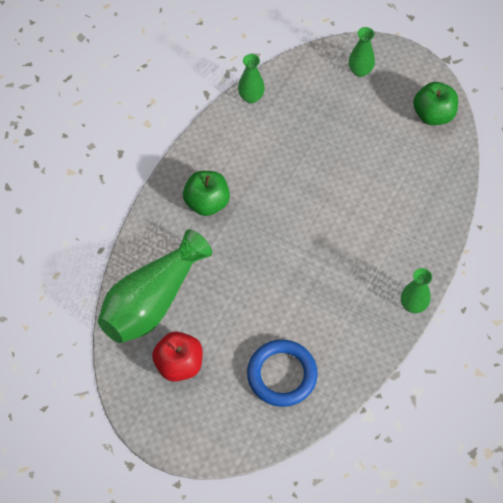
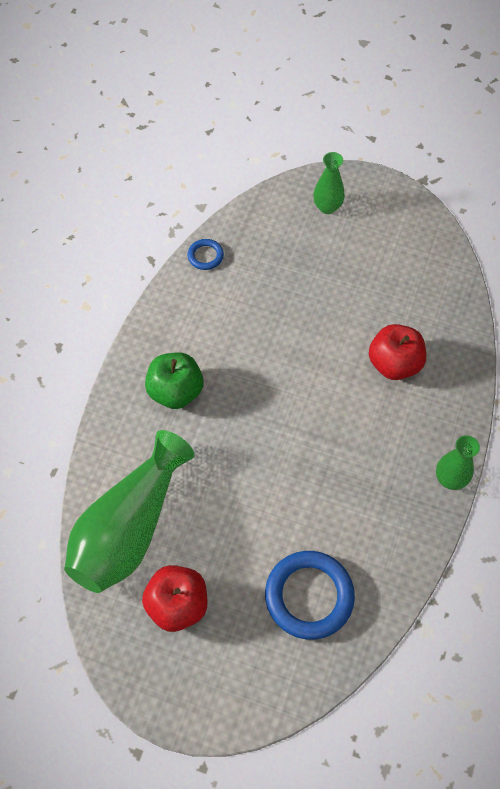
camera: 10 degrees left, 0 degrees up
green vase [238,54,265,103] -> blue ring [187,239,224,270]
green apple [413,82,458,125] -> none
none -> red apple [369,324,426,380]

